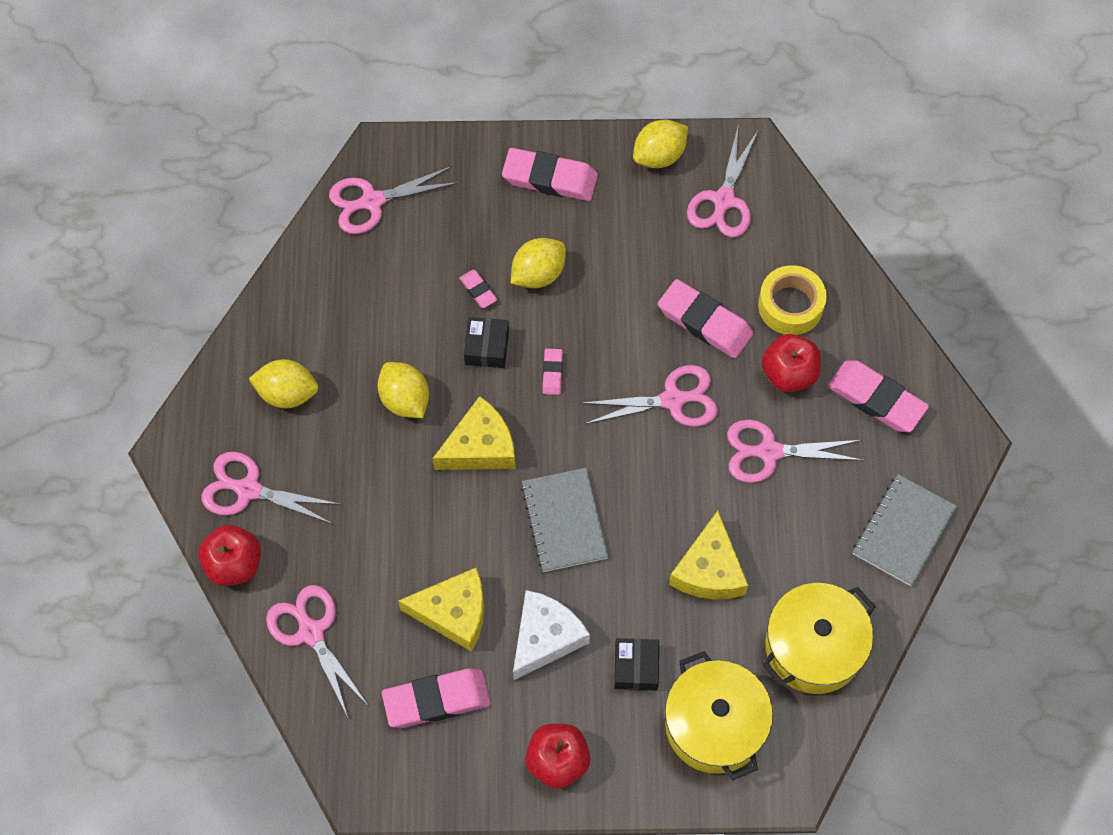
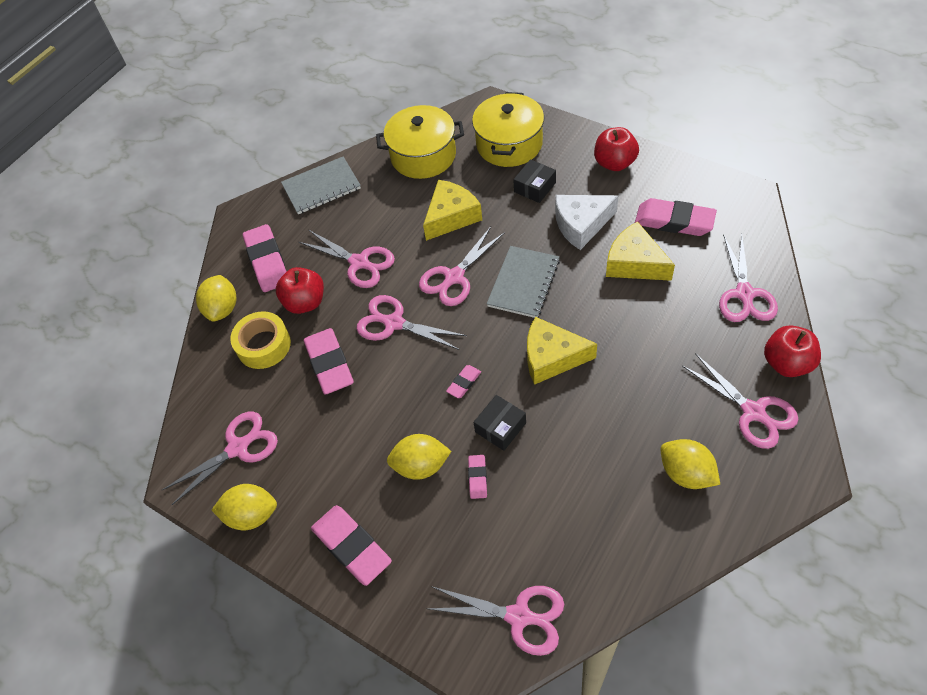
camera: 140 degrees left, 10 degrees down
yellow lemon [377,362,429,418] -> yellow lemon moved to [196,275,236,322]
none -> pink scissors [419,227,505,306]

